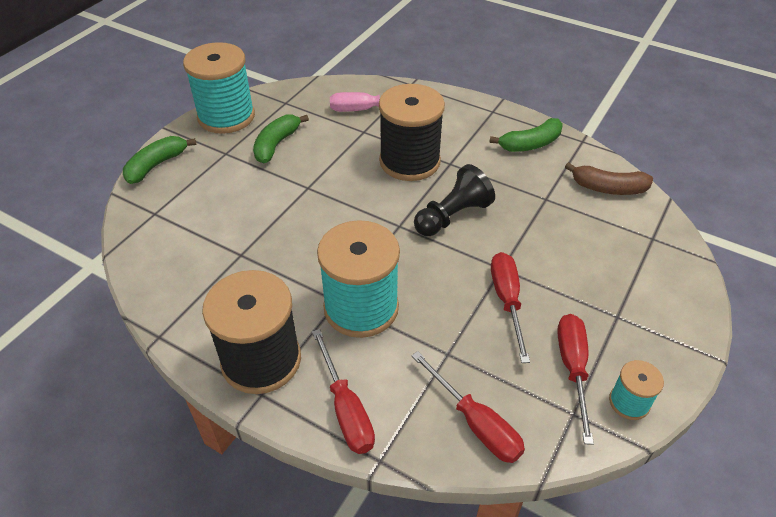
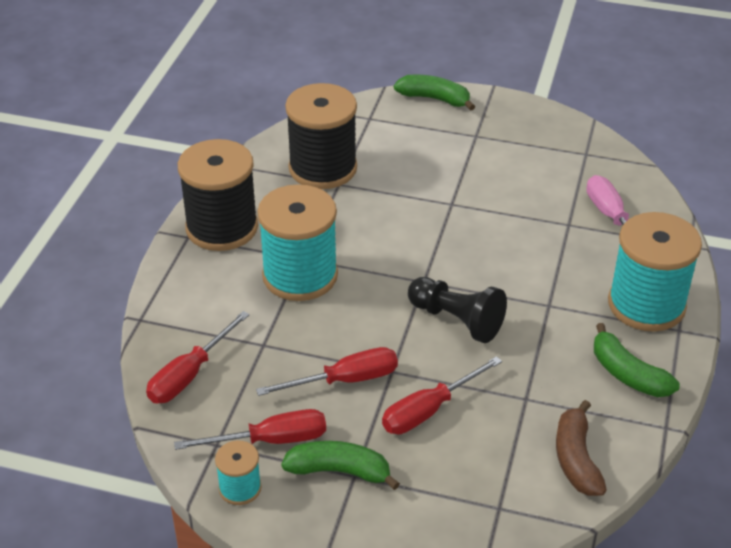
camera: 75 degrees right, 5 degrees down
turquoise spool [183,42,255,134] -> turquoise spool moved to [608,212,702,332]
green banana [253,114,309,163] -> green banana moved to [281,441,400,490]
red screwdriver [312,329,375,454] -> red screwdriver moved to [382,356,502,434]
black spool [379,84,445,181] -> black spool moved to [285,83,357,189]

